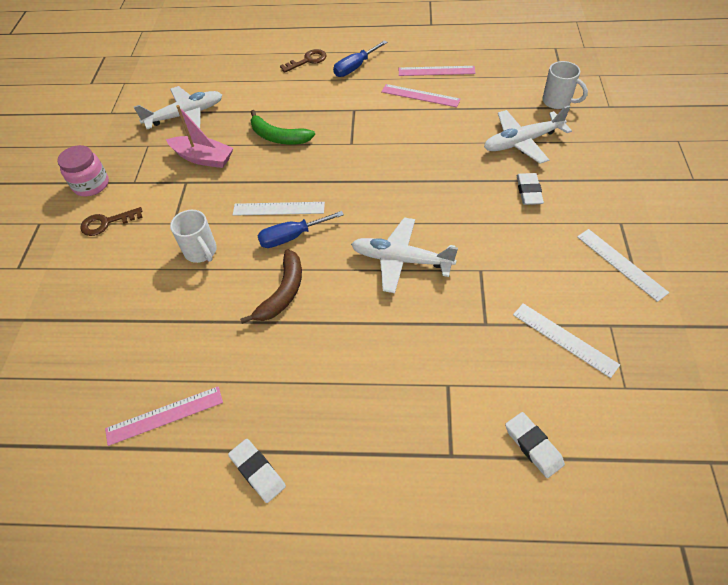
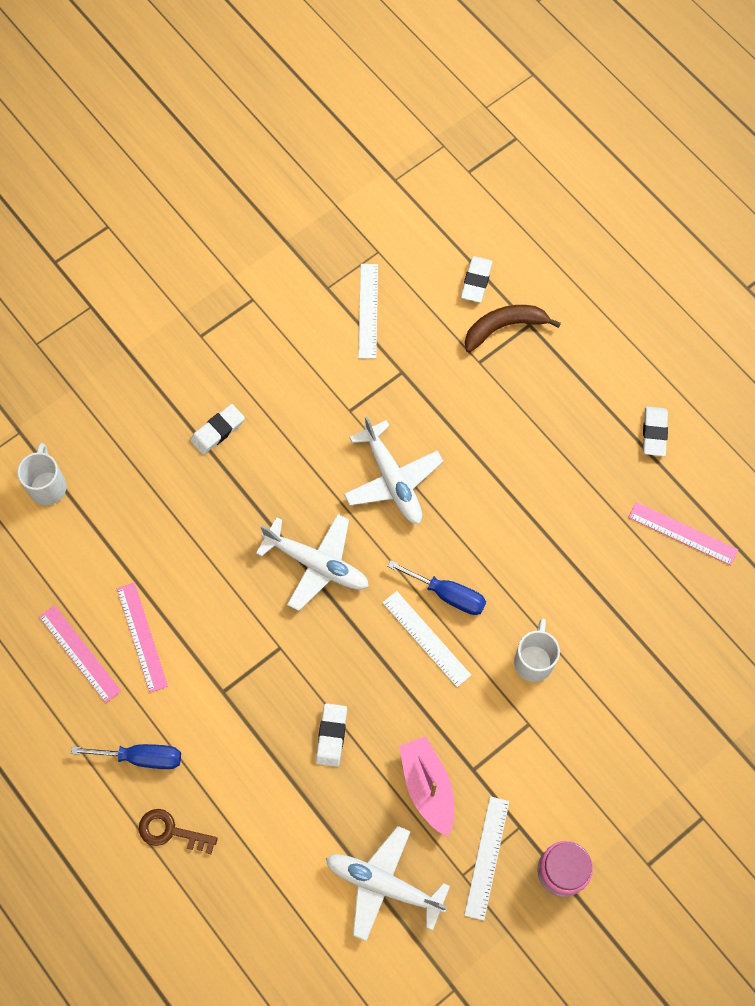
camera: 135 degrees left, 15 degrees up
brown key [81,207,143,236] -> none
brown banana [240,249,302,324] -> brown banana moved to [465,305,561,353]
green banana [250,110,315,144] -> white eraser [316,703,347,767]
white plane [484,105,572,164] -> white plane moved to [256,514,369,611]
white ruler [577,229,669,302] -> white ruler moved to [464,796,509,921]

